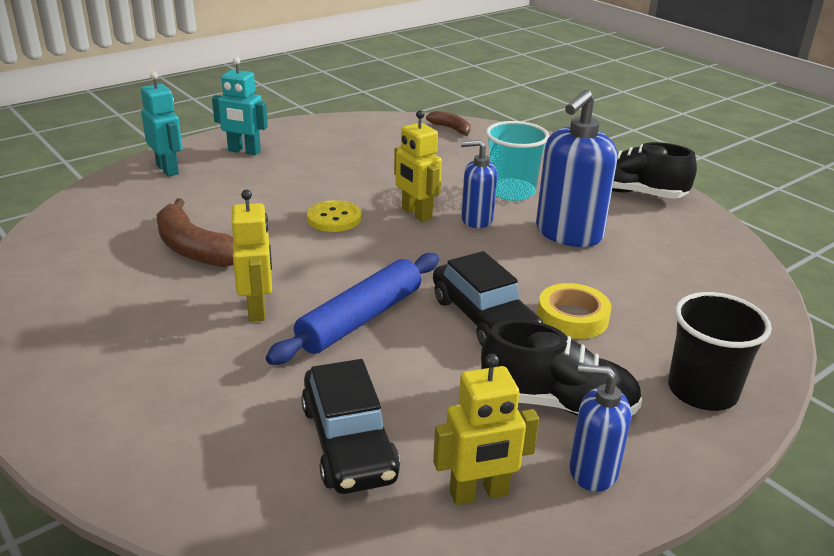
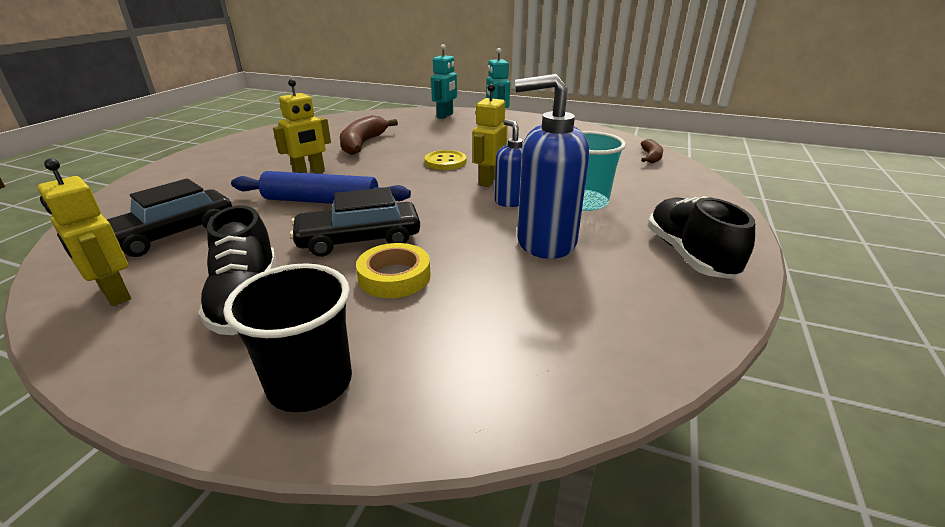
camera: 60 degrees right, 0 degrees up
black car [433,251,543,346] -> black car turned 45 degrees clockwise [290,187,420,257]
blue soap dispenser [569,364,631,492] -> none

